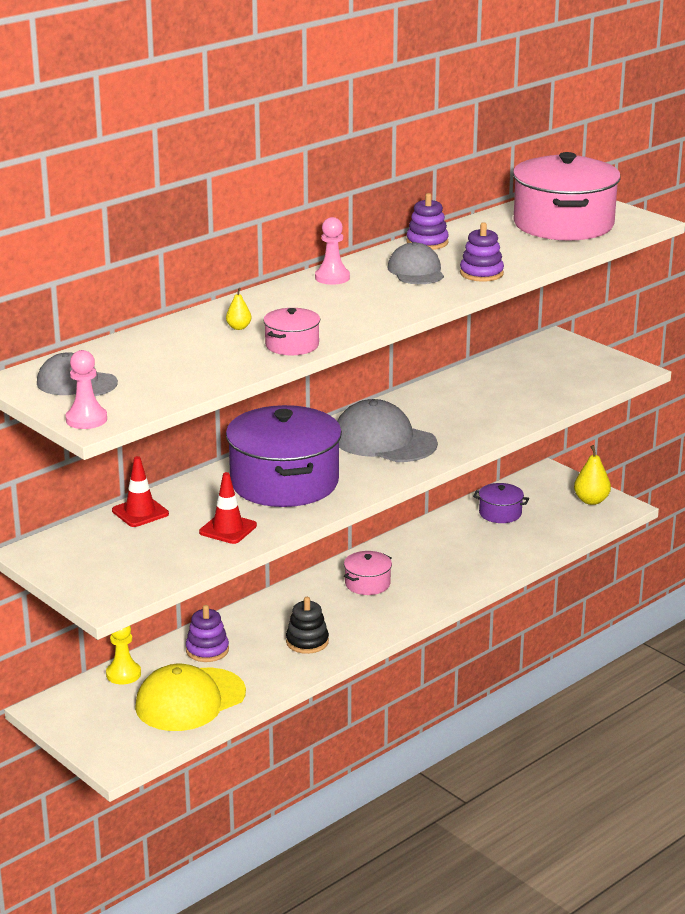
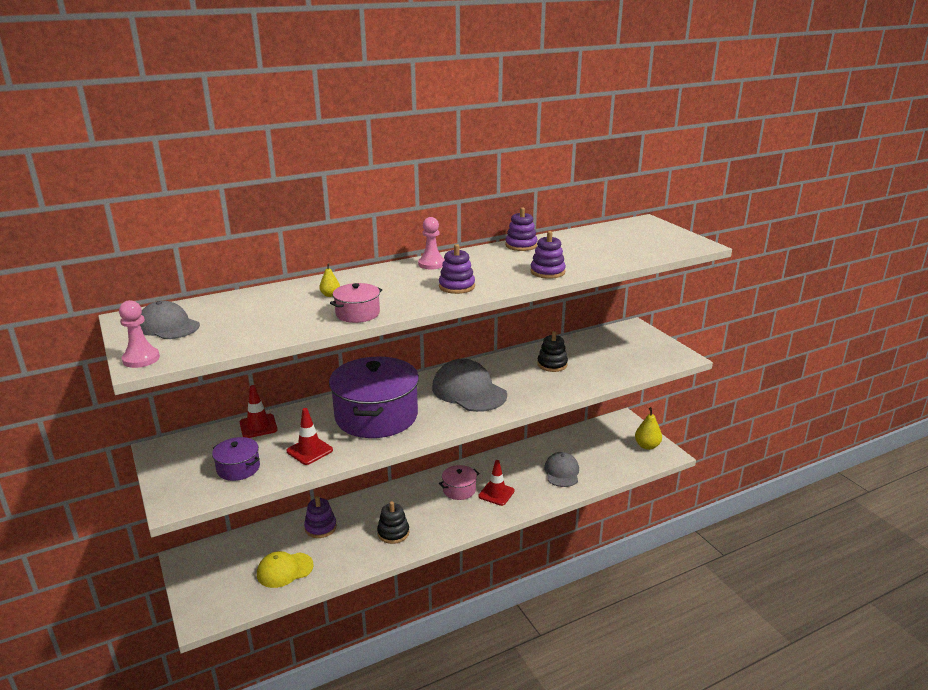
camera: 15 degrees right, 0 degrees up
yellow pawn [106,626,141,684] -> none
yellow cap [135,664,246,731] -> yellow cap [257,551,314,588], size x0.64
grey cap [387,242,444,284] -> grey cap moved to [544,452,579,487]
purple pot [473,483,529,523] -> purple pot moved to [212,437,260,481]
pink pot [513,152,621,241] -> none
none -> purple stacking toy [439,244,475,294]
none -> red traffic cone [478,460,515,506]
none -> black stacking toy [537,331,568,372]

